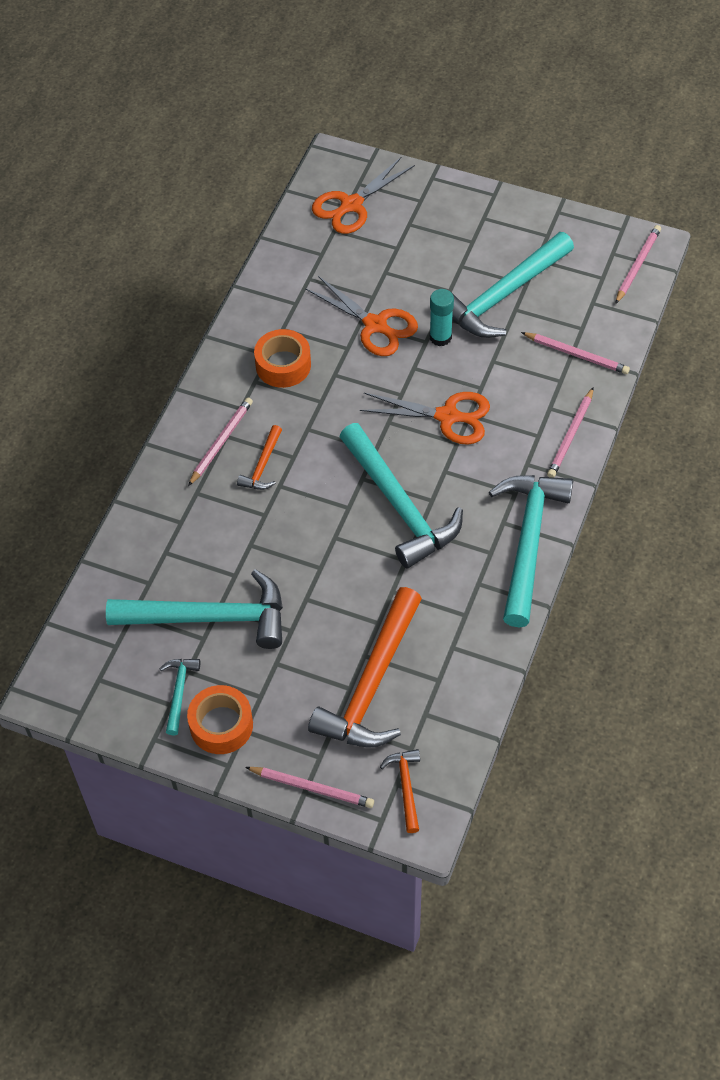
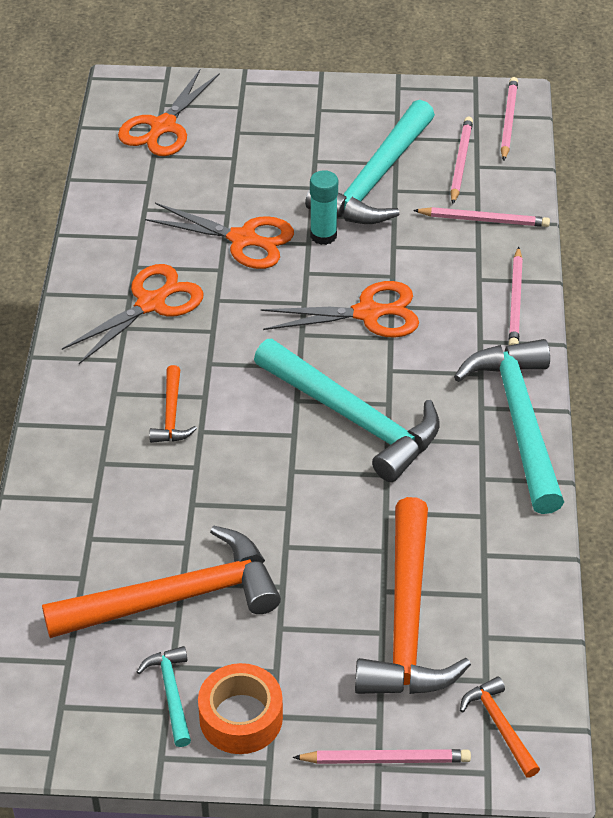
camera: 20 degrees left, 10 degrees down
turquoise hammer [106,569,283,649] -> orange hammer [42,525,281,638]
pink pencil [188,398,253,486] -> pink pencil moved to [450,117,473,204]
orange tape [254,329,311,388] -> orange scissors [62,264,204,364]

